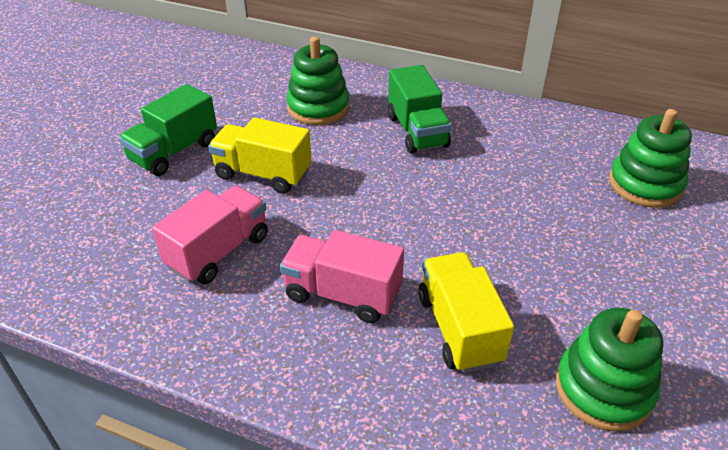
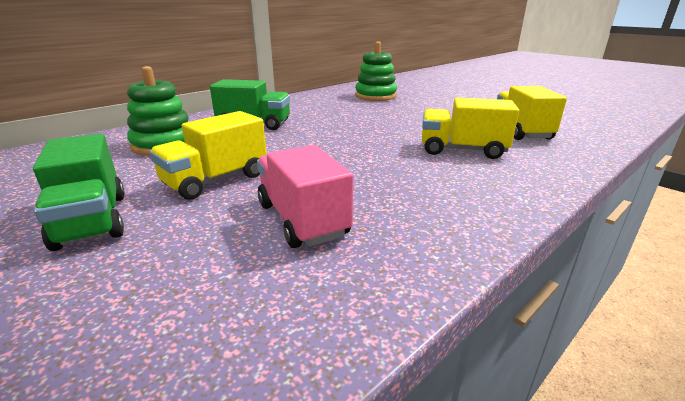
camera: 65 degrees left, 15 degrees down
pink truck [280,230,404,323] -> none
green stacking toy [556,308,663,431] -> yellow truck [497,86,567,140]

